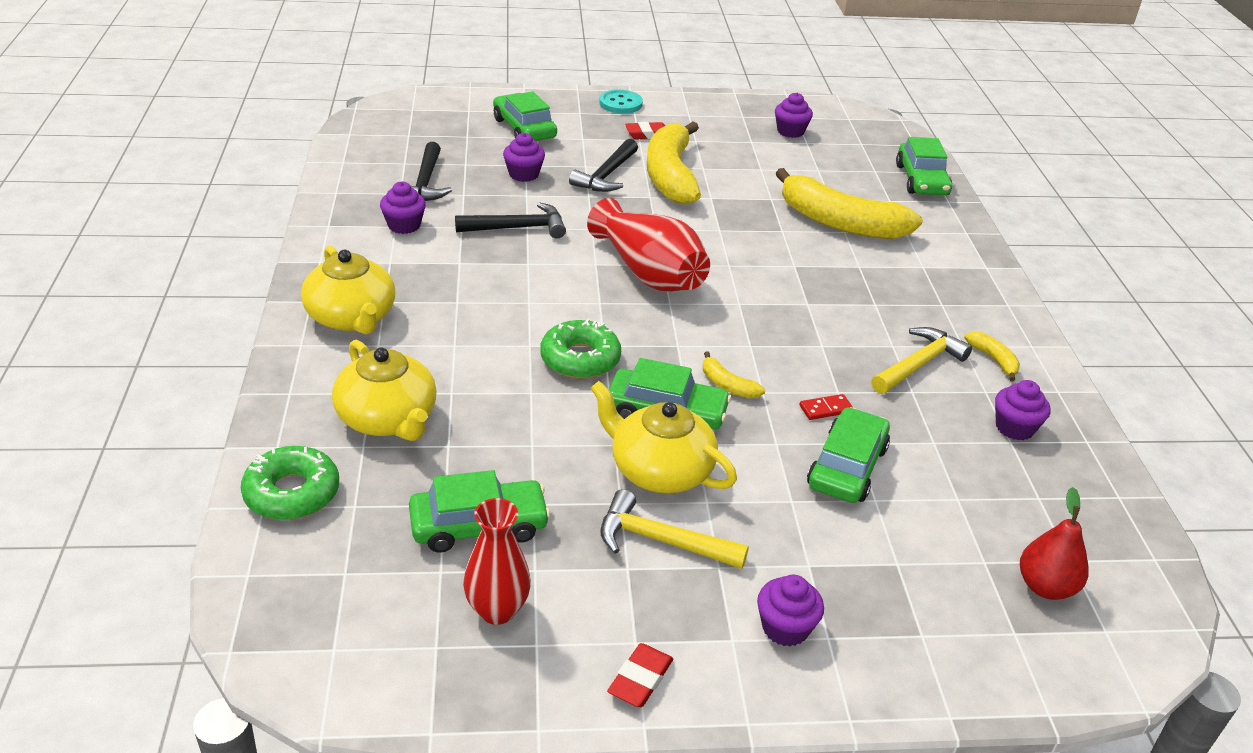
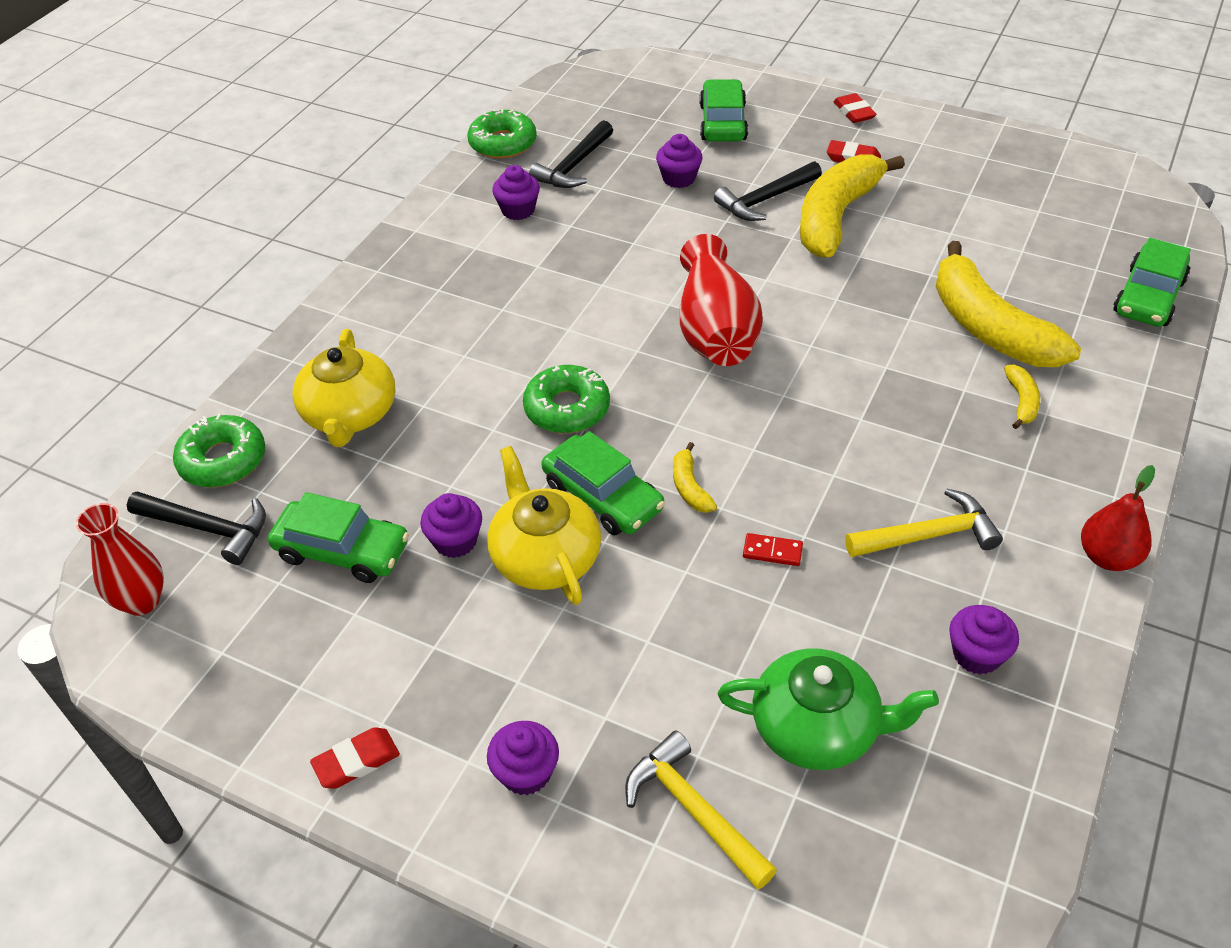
camera: 35 degrees right, 10 degrees up
yellow teapot [301,245,395,335] -> none
black hammer [455,202,566,239] -> black hammer moved to [127,491,266,565]
red vase [463,498,531,625] -> red vase moved to [76,503,164,616]
turquoise button [599,89,643,114] -> red eraser [833,93,876,123]
yellow hammer [600,489,749,569] -> yellow hammer moved to [625,731,777,890]
purple cupcake [775,93,813,138] -> purple cupcake moved to [420,493,482,558]
green car [807,407,890,503] -> none
yellow banana [964,331,1020,381] -> yellow banana moved to [1004,365,1040,429]
red pear [1020,487,1089,600] -> red pear moved to [1081,465,1155,571]
none -> green donut [467,109,537,159]
none -> green teapot [717,648,939,770]

